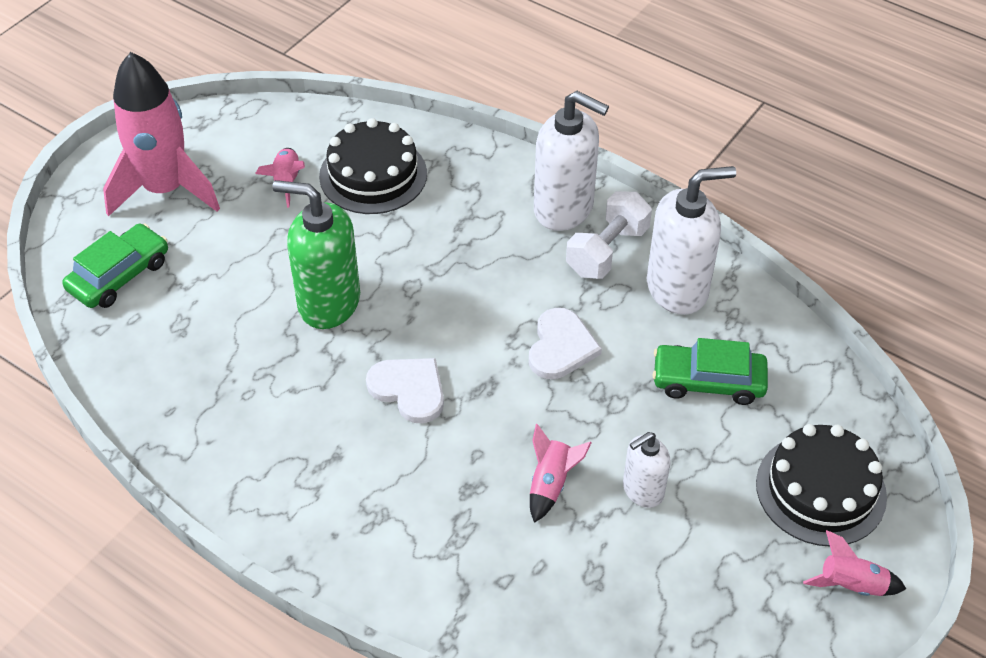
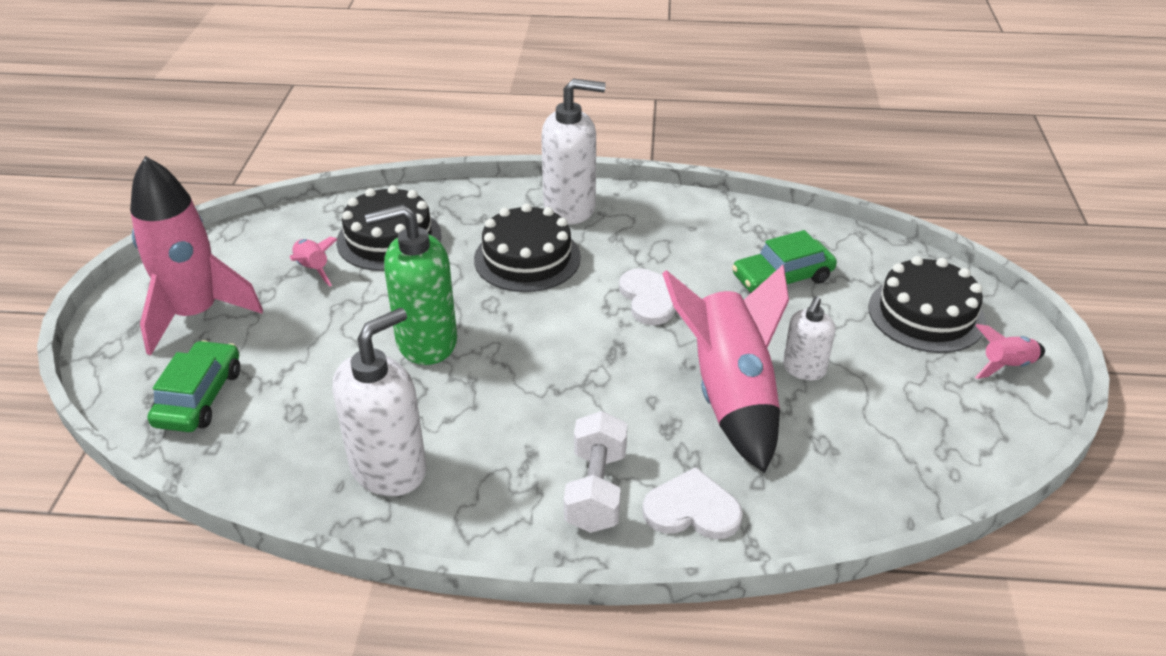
camera: 30 degrees left, 10 degrees down
white heart [366,358,444,423] -> white heart moved to [643,467,743,539]
pink rocket [530,424,592,523] -> pink rocket [662,265,789,473], size x2.29
white dumbbell [566,191,652,279] -> white dumbbell moved to [564,411,627,533]
white soap dispenser [646,166,736,315] -> white soap dispenser moved to [332,308,426,496]
none -> black cake [474,203,581,292]

